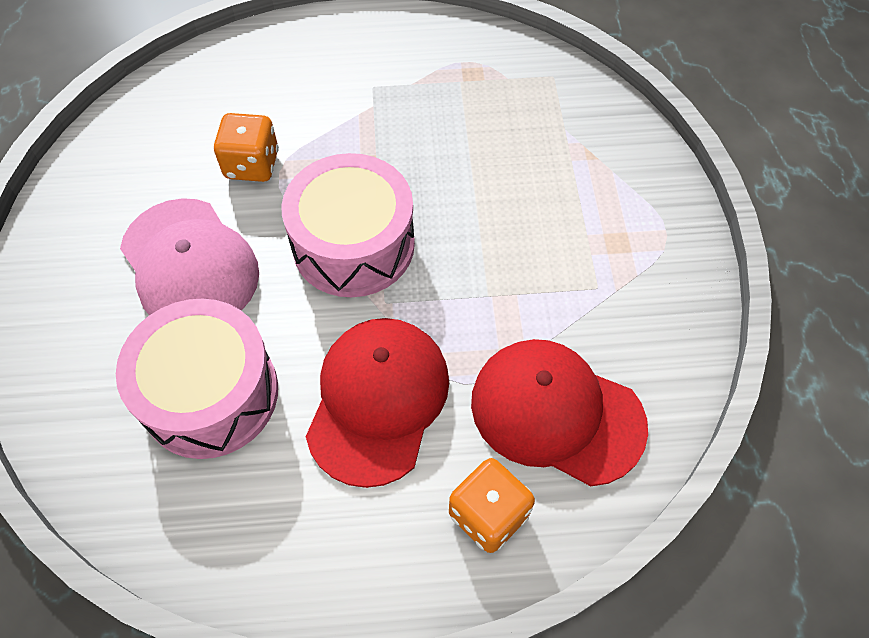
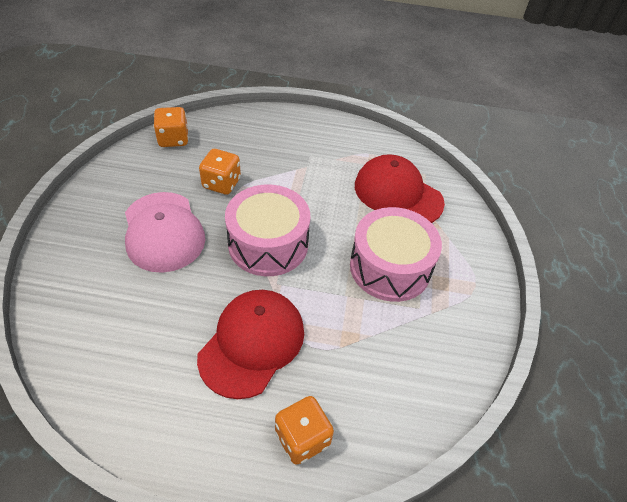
camera: 10 degrees right, 10 degrees down
pink drum [116,298,278,459] -> pink drum moved to [350,207,442,302]
red cap [471,339,648,486] -> red cap moved to [355,154,445,223]
none -> orange dice [153,107,189,147]

